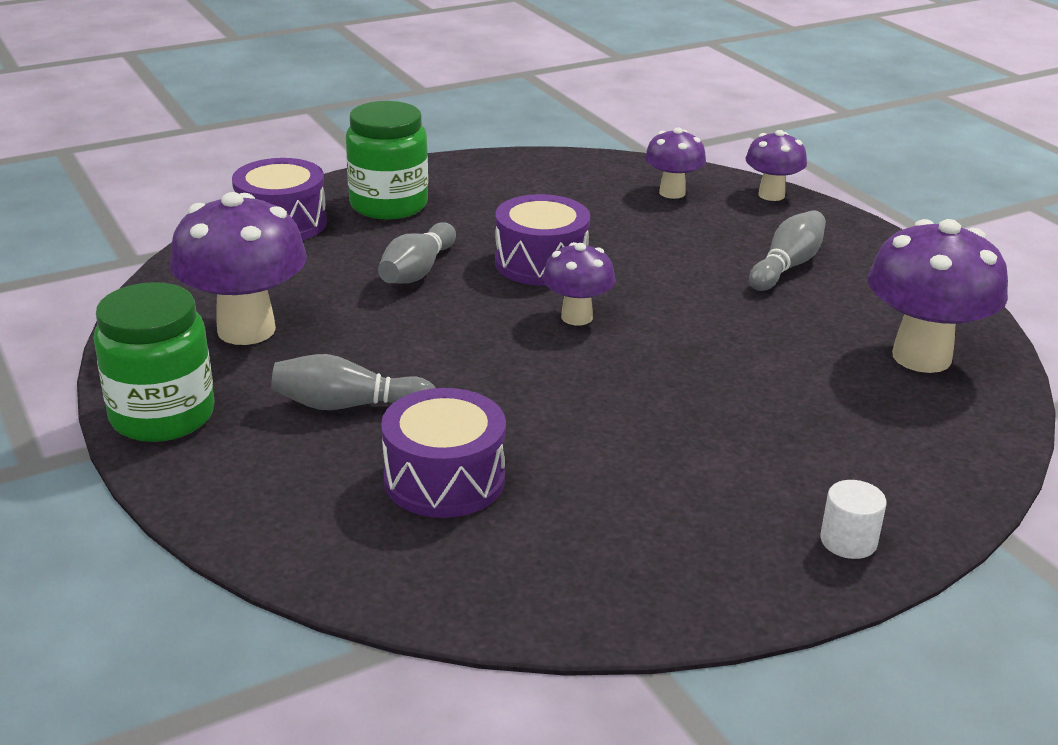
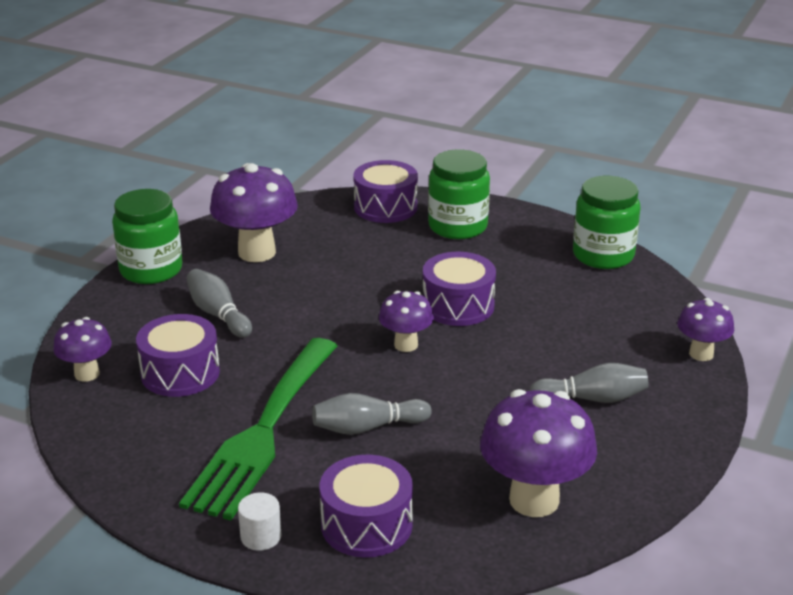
camera: 55 degrees right, 0 degrees up
grey bowling pin [378,222,456,283] -> grey bowling pin moved to [312,393,432,435]
purple mushroom [645,127,706,199] -> purple mushroom moved to [53,317,112,382]
none -> green fork [179,338,338,521]
none -> purple drum [320,454,413,558]
none -> green jar [573,176,640,269]

